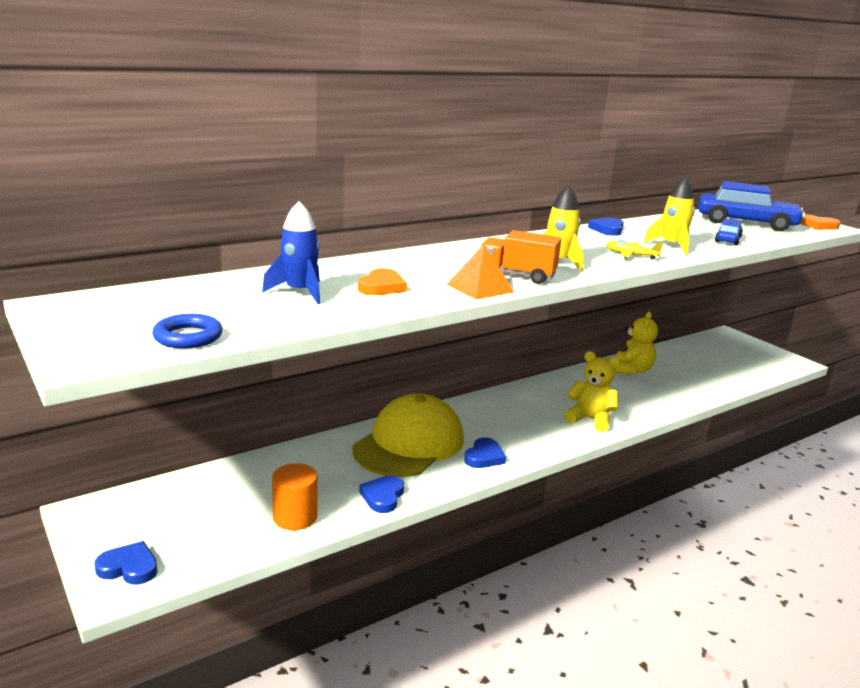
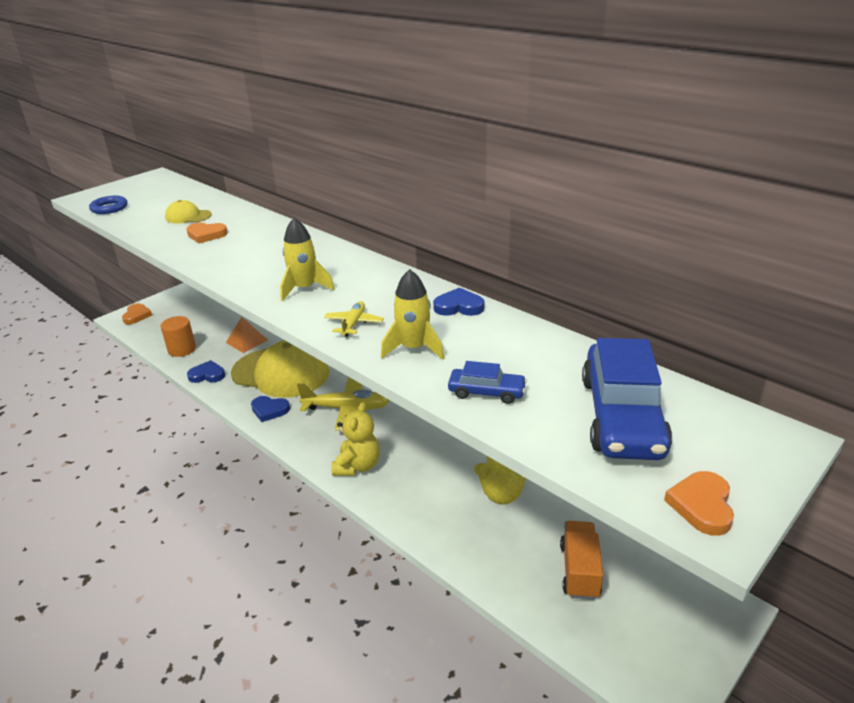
camera: 80 degrees right, 10 degrees up
blue heart [95,541,158,585] -> orange heart [122,303,152,324]
blue rocket [262,201,320,304] -> yellow cap [165,200,212,223]
orange pyramid [447,244,514,299] -> orange pyramid moved to [226,317,268,353]
orange truck [480,230,561,284] -> orange truck moved to [560,521,603,600]
none -> yellow plane [297,377,390,431]

